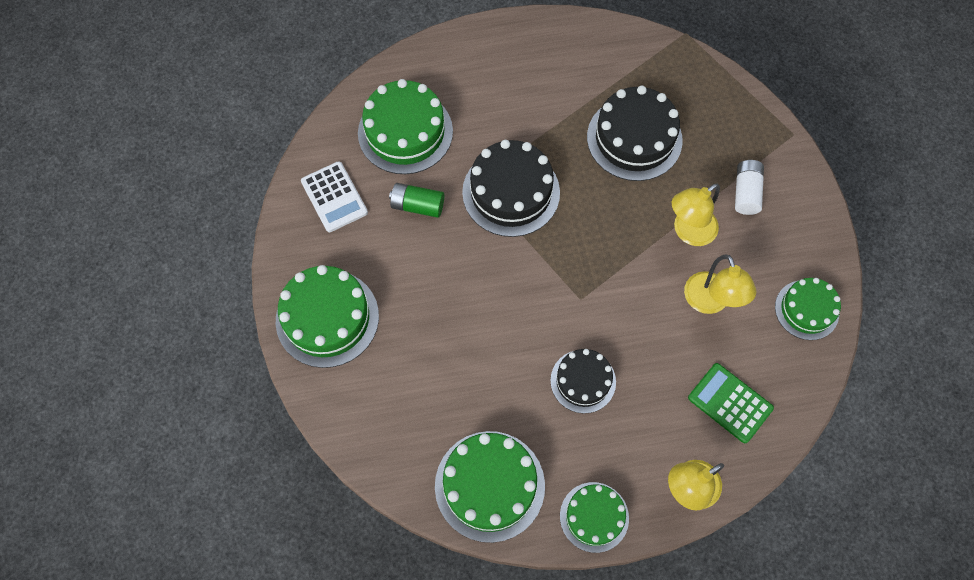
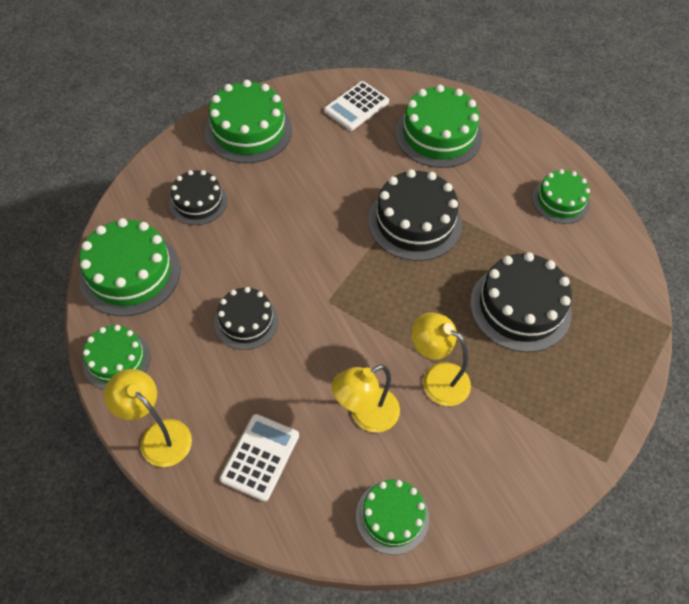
camera: 70 degrees right, 10 degrees down
green battery [389,183,444,218] -> none
green calculator [688,363,774,443] -> white calculator [220,414,299,502]
white battery [735,160,764,215] -> none
none -> black cake [169,170,227,225]
none -> green cake [532,169,590,224]

